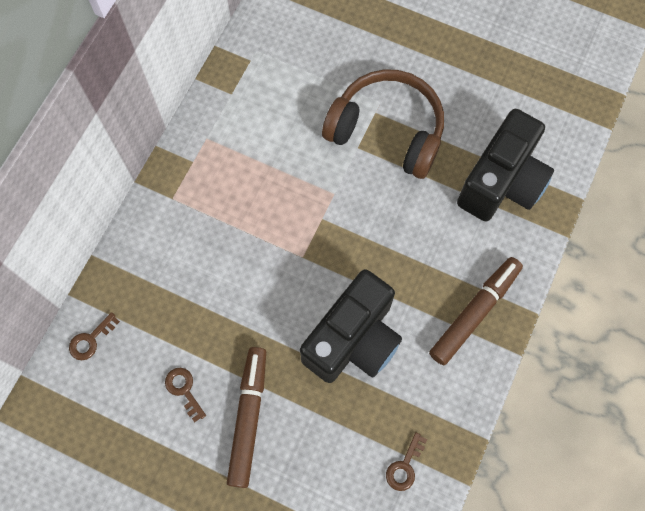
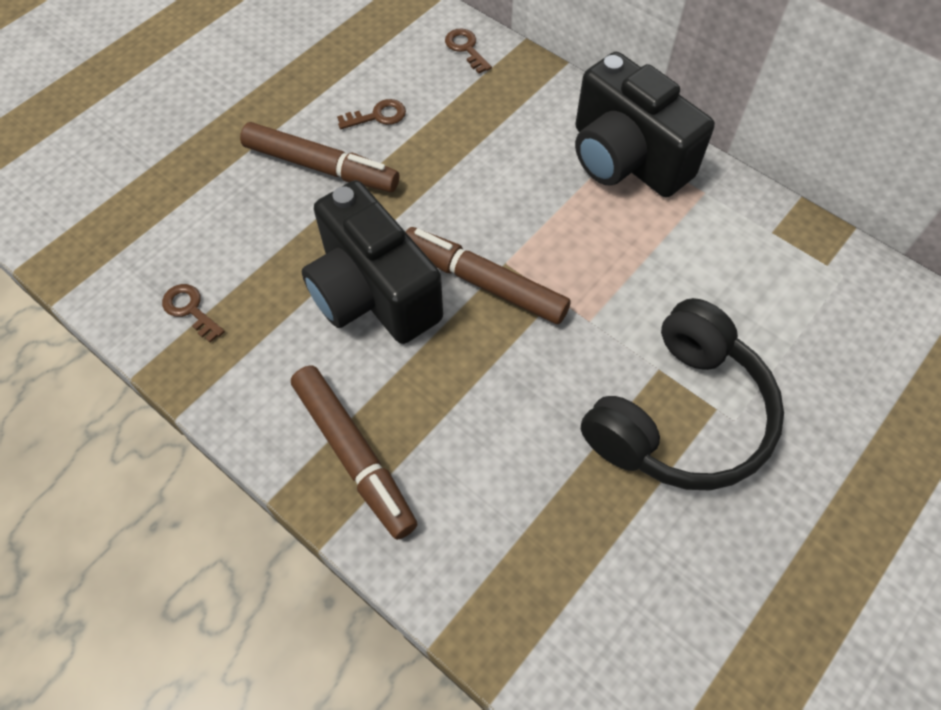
camera: 105 degrees right, 10 degrees down
brown headphones [322,69,444,179] -> black headphones [581,298,784,490]
black camera [457,109,554,221] -> black camera moved to [575,52,715,197]
none -> brown marker [406,227,571,324]

